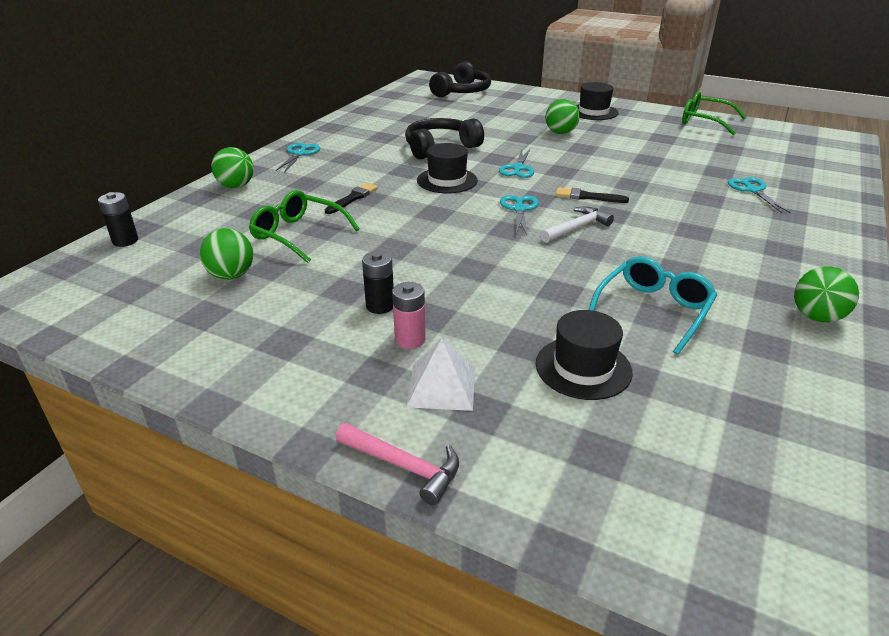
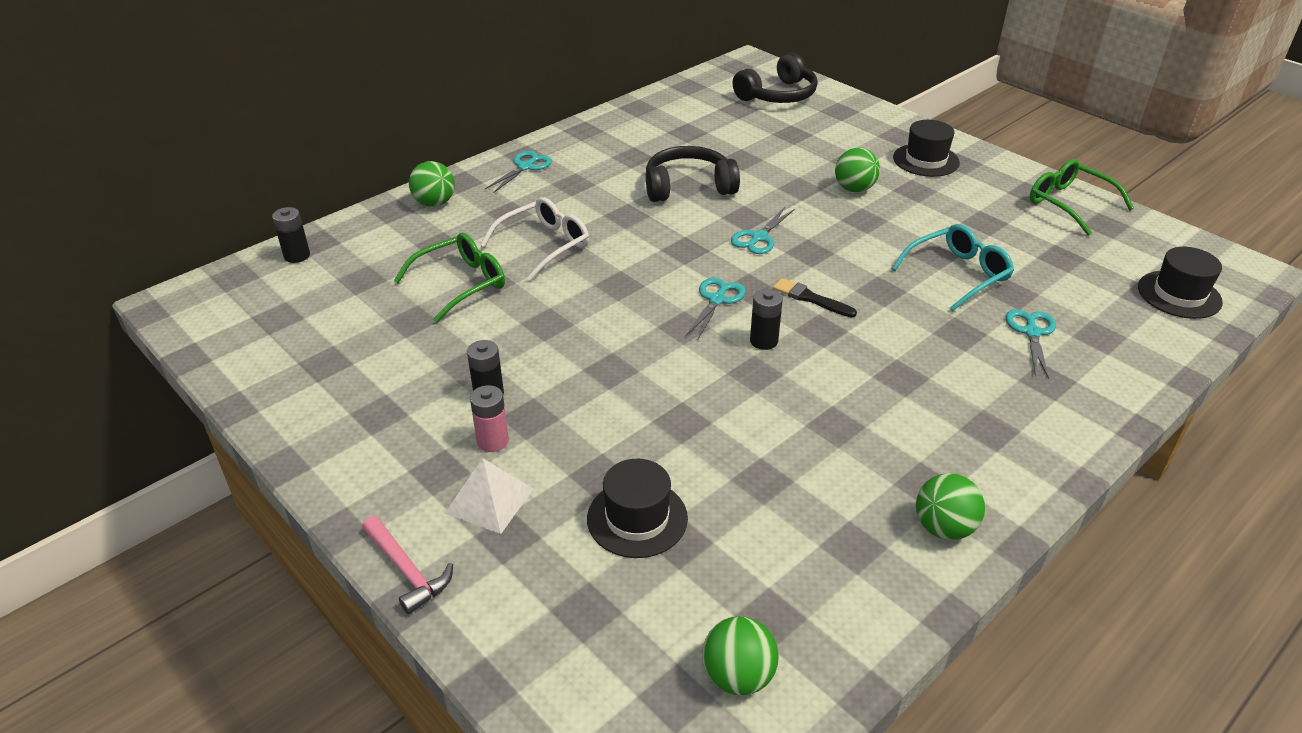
camera: 20 degrees right, 5 degrees up
green ball [200,228,253,280] -> green ball moved to [702,616,779,695]
green glasses [249,190,360,263] -> green glasses turned 90 degrees clockwise [394,233,505,323]
black brush [324,183,378,214] -> white glasses [480,197,589,281]
black hat [417,143,478,193] -> black hat moved to [1138,247,1223,319]
white hammer [540,206,614,243] -> black battery [750,289,783,350]
turquoise glasses [589,256,717,355] -> turquoise glasses moved to [892,224,1014,311]

